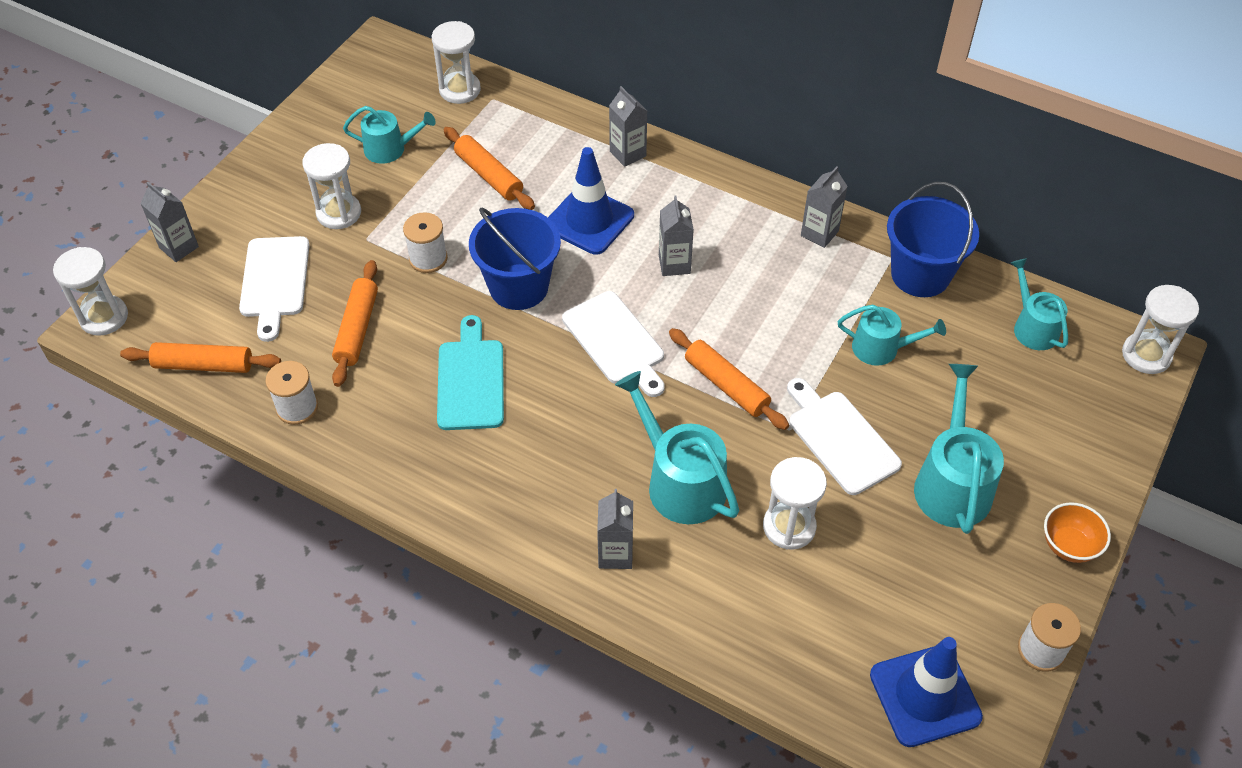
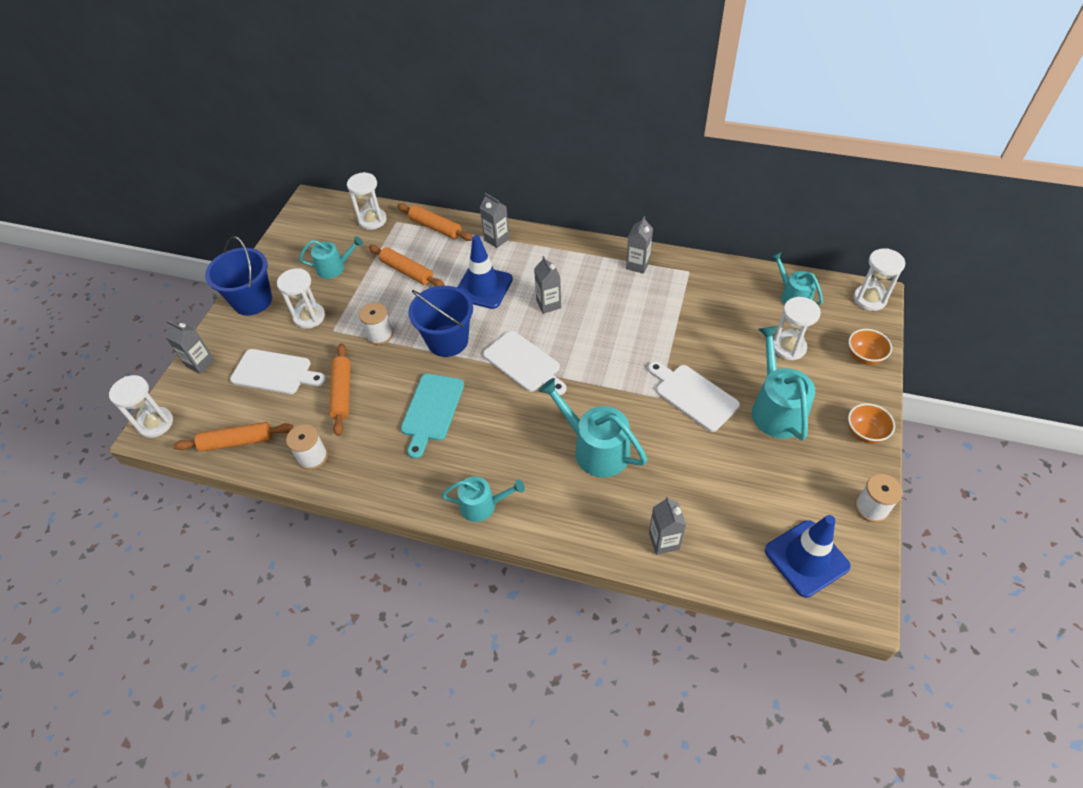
camera: 10 degrees left, 0 degrees up
white cutting board [239,236,310,342] -> white cutting board turned 60 degrees counterclockwise [230,349,326,394]
turquoise cutting board [437,315,504,430] -> turquoise cutting board turned 150 degrees counterclockwise [401,374,464,459]
grey carton [597,489,633,569] -> grey carton moved to [649,496,686,555]
orange rolling pin [669,328,789,430] -> orange rolling pin moved to [397,203,473,241]
white hourglass [763,457,827,550] -> white hourglass moved to [773,297,821,360]
turquoise watering can [838,305,946,366] -> turquoise watering can moved to [441,476,525,522]
blue bucket [887,182,979,297] -> blue bucket moved to [205,236,272,315]
none -> orange bowl [848,329,892,365]

